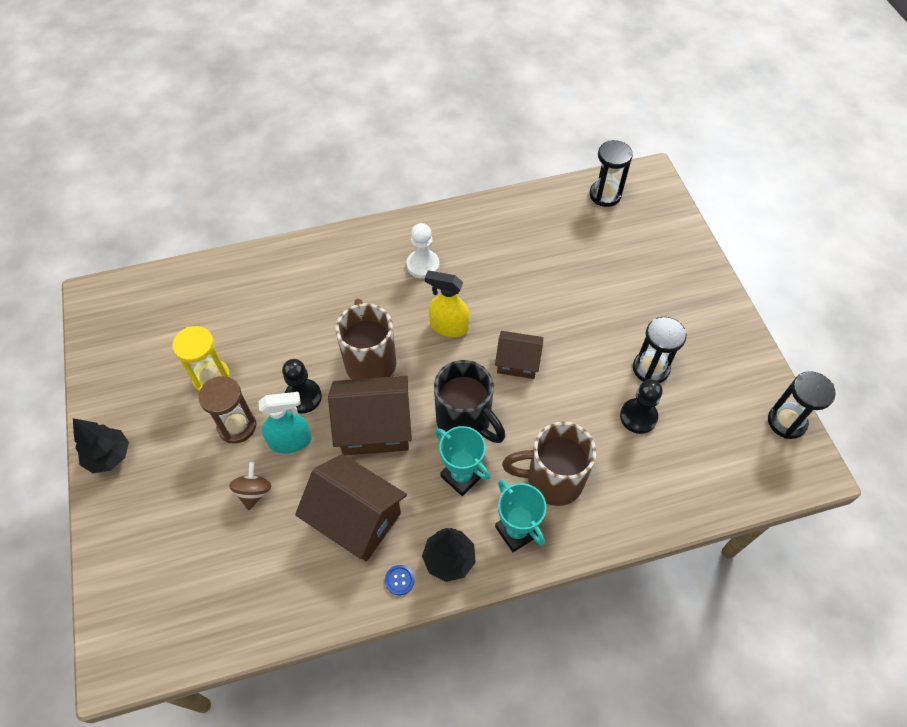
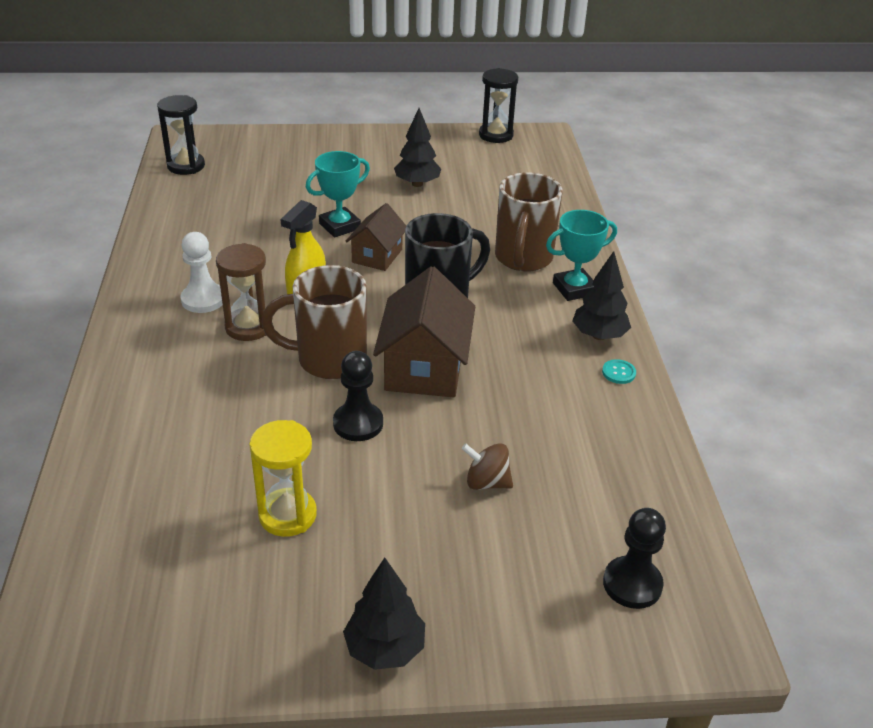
camera: 80 degrees left, 20 degrees down
brown hourglass [198,376,257,444] -> brown hourglass moved to [216,243,267,341]
turquoise spray bottle [259,392,312,453] -> none
brown house [295,454,407,561] -> none
blue button [385,565,415,595] -> turquoise button [602,359,636,384]
turquoise trophy [435,426,490,496] -> turquoise trophy moved to [306,151,370,237]
black pawn [620,379,663,434] -> black pawn moved to [603,508,666,609]
black hourglass [633,317,687,383] -> black tree [394,108,441,187]

